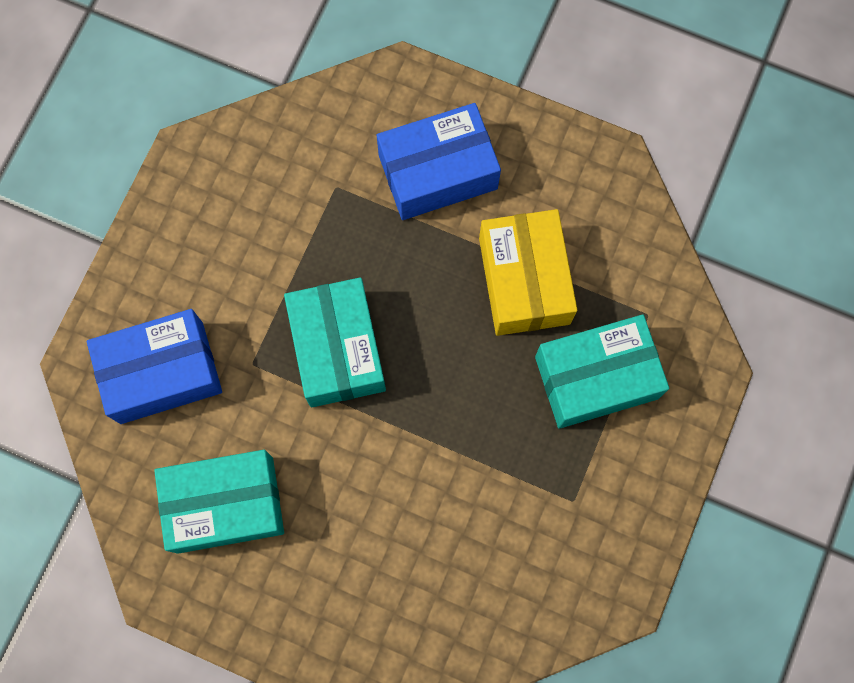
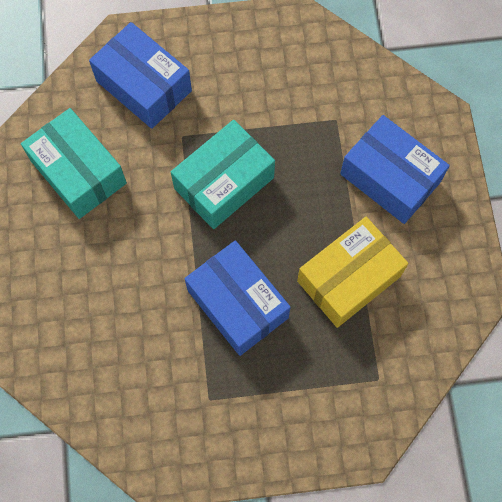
camera: 60 degrees right, 5 degrees down
turquoise box [535,315,669,429] -> none
none -> blue box [185,241,291,356]

